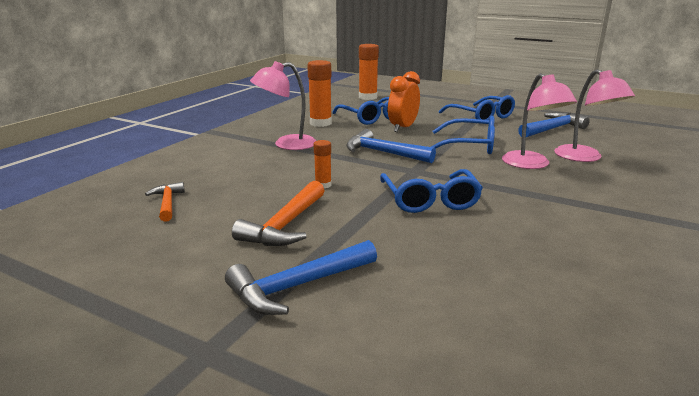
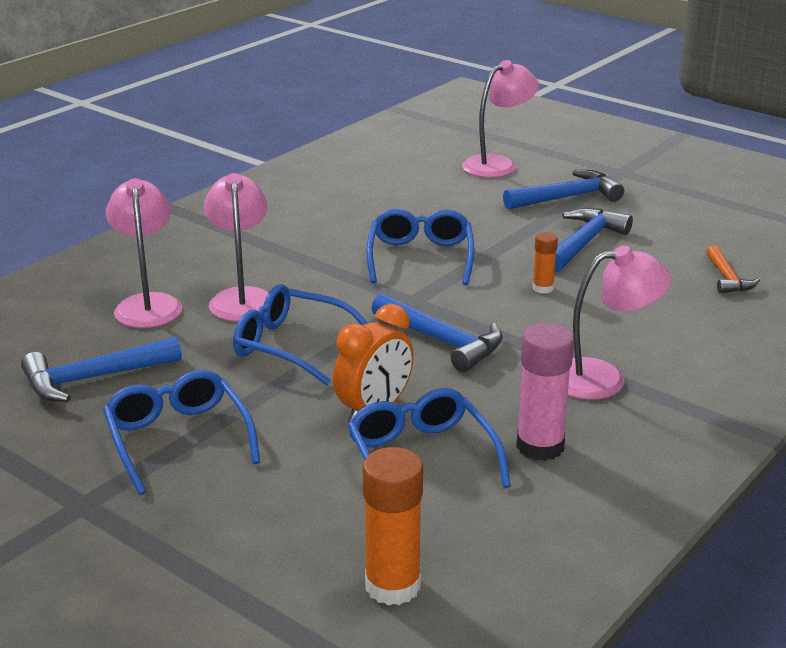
camera: 170 degrees left, 5 degrees up
orange hammer [232,181,325,246] -> blue hammer [555,208,633,272]
orange glue stick [307,60,332,127] -> pink glue stick [516,323,574,461]
none -> pink lamp [462,60,539,178]

